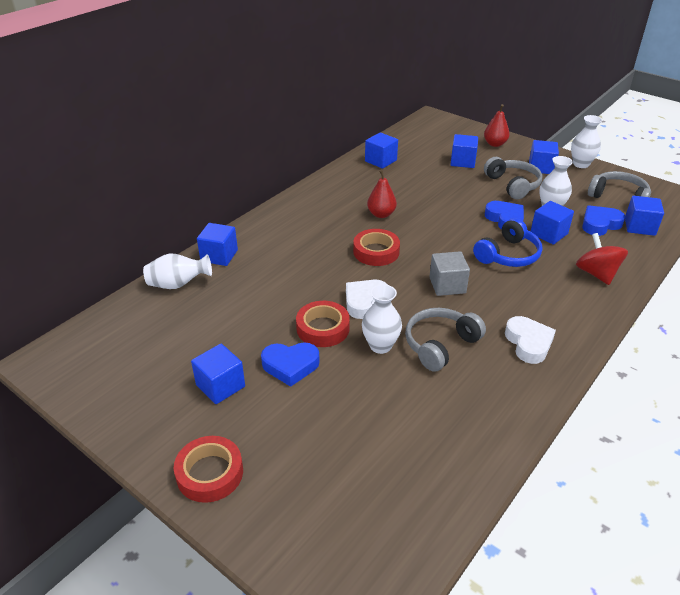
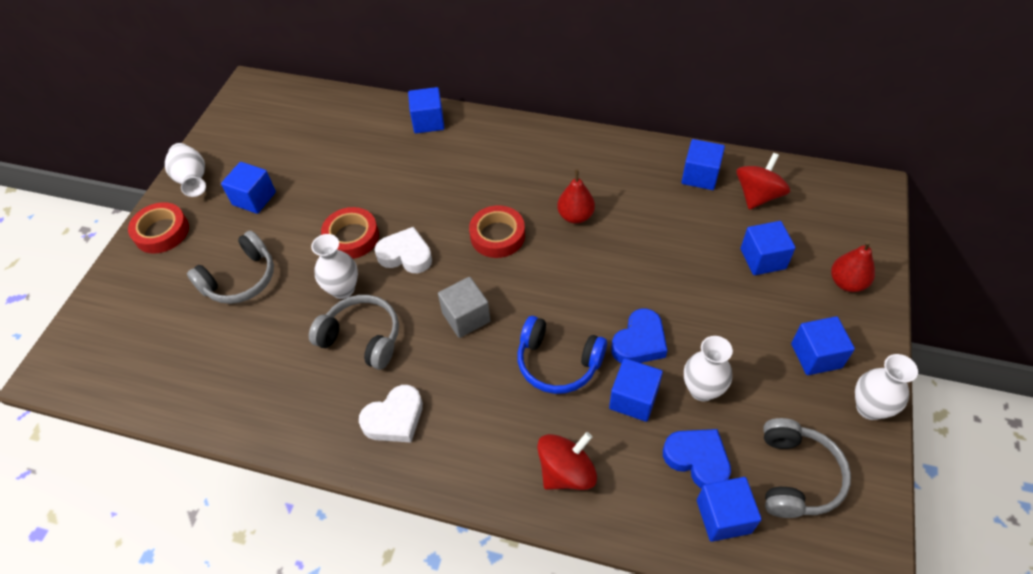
camera: 70 degrees right, 15 degrees up
white vase [143,253,212,289] -> white vase moved to [165,143,206,197]
blue heart [261,342,320,387] -> none
grey headphones [484,157,542,200] -> grey headphones moved to [187,231,274,304]
none -> red spinning top [736,153,790,210]

